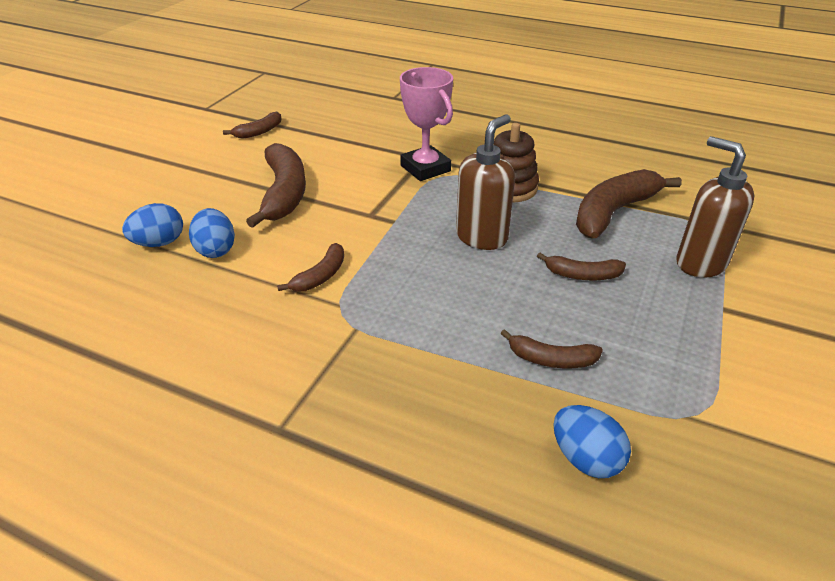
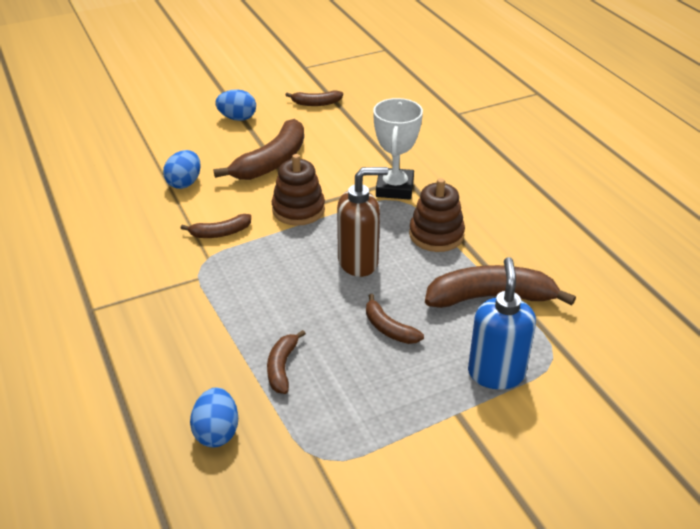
camera: 40 degrees right, 0 degrees up
blue egg [122,203,183,247] -> blue egg moved to [215,89,256,121]
pink trophy [400,67,453,181] -> white trophy [373,98,423,200]
brown banana [500,329,603,368] -> brown banana turned 45 degrees clockwise [267,330,306,394]
brown soap dispenser [676,136,755,278] -> blue soap dispenser [468,257,536,389]
none -> brown stacking toy [272,154,325,226]

